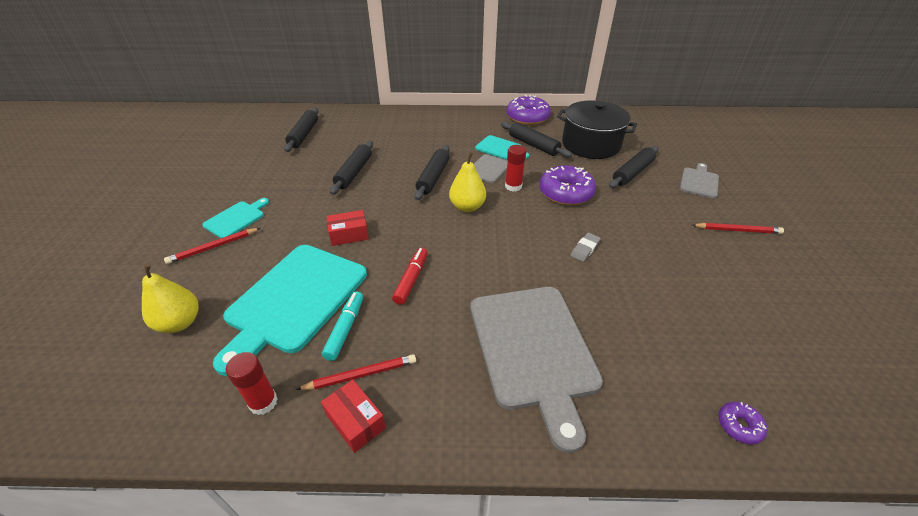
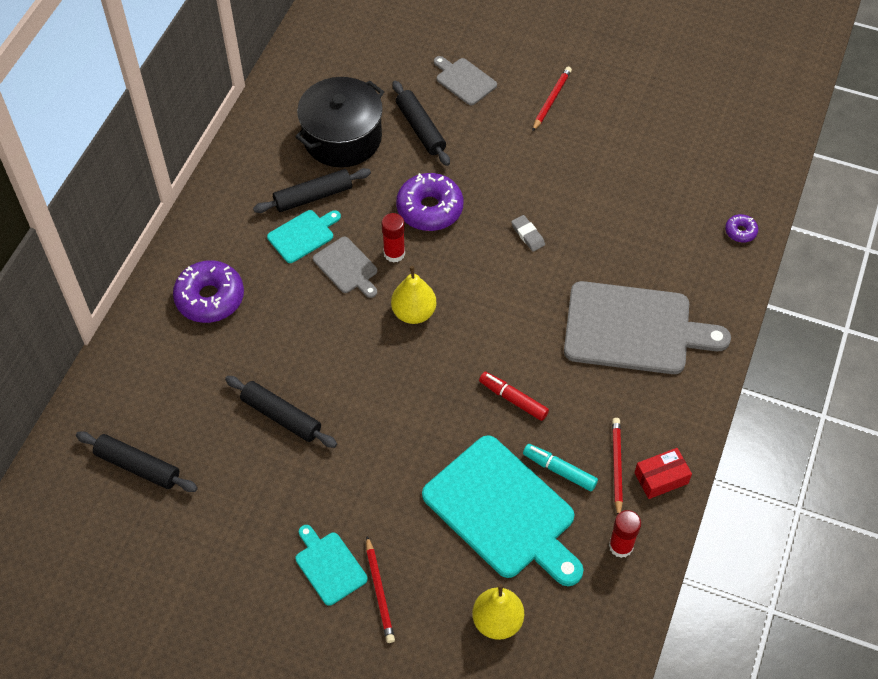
camera: 70 degrees left, 15 degrees up
red box [326,210,369,246] -> none
black rolling pin [415,145,450,200] -> none
purple donut [507,95,551,125] -> purple donut moved to [173,260,244,323]

